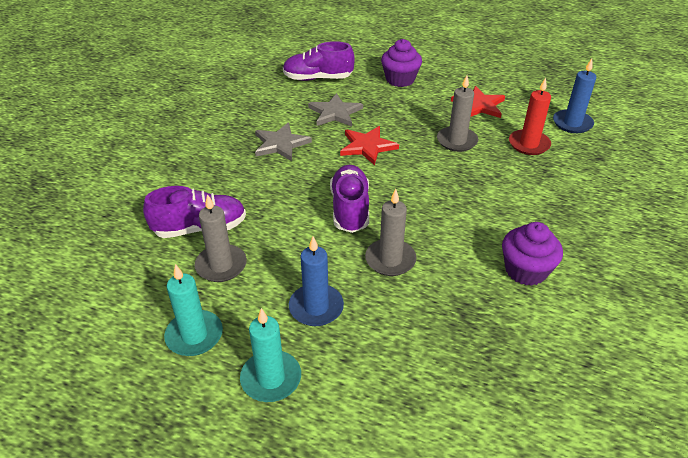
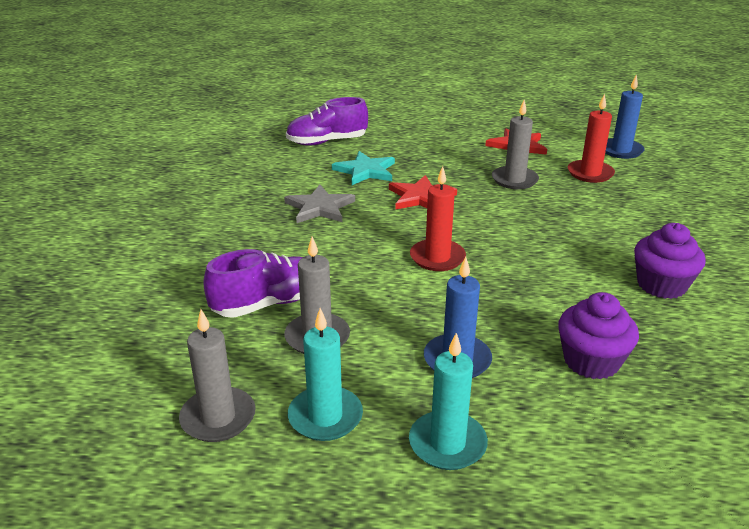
camera: 15 degrees left, 10 degrees down
grey star [308,93,363,127] -> turquoise star [332,151,395,185]
purple shoe [330,165,369,233] -> red candle [410,166,466,271]
grey candle [365,189,416,276] -> grey candle moved to [179,309,256,442]
purple cupcake [381,39,422,87] -> purple cupcake moved to [558,292,639,379]

